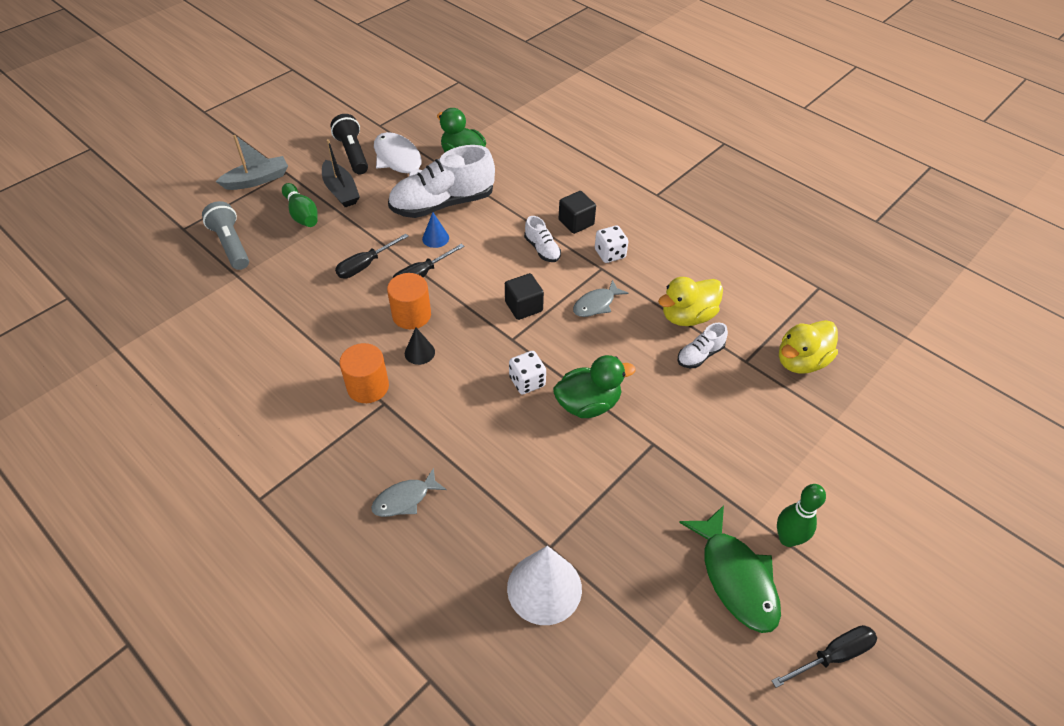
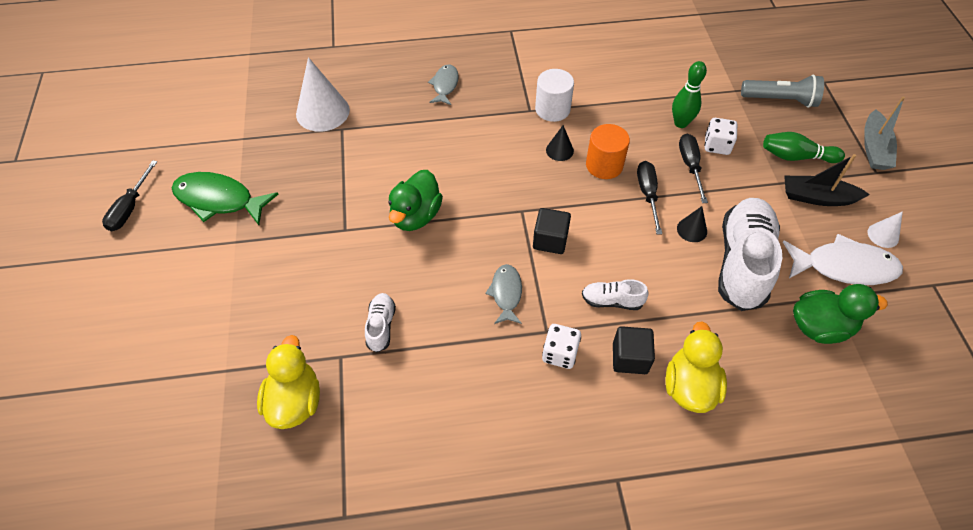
camera: 130 degrees right, 5 degrees up
black flashlight [330,114,368,174] -> white cone [867,211,903,248]
orange cylinder [339,343,389,403] -> white cylinder [535,69,574,122]
blue cone [422,212,449,248] -> black cone [677,206,707,242]
white dice [509,351,546,394] -> white dice moved to [704,118,737,155]
yellow duck [658,277,723,326] -> yellow duck moved to [665,321,727,413]
green bowling pin [777,484,826,547] -> green bowling pin moved to [672,61,707,128]

